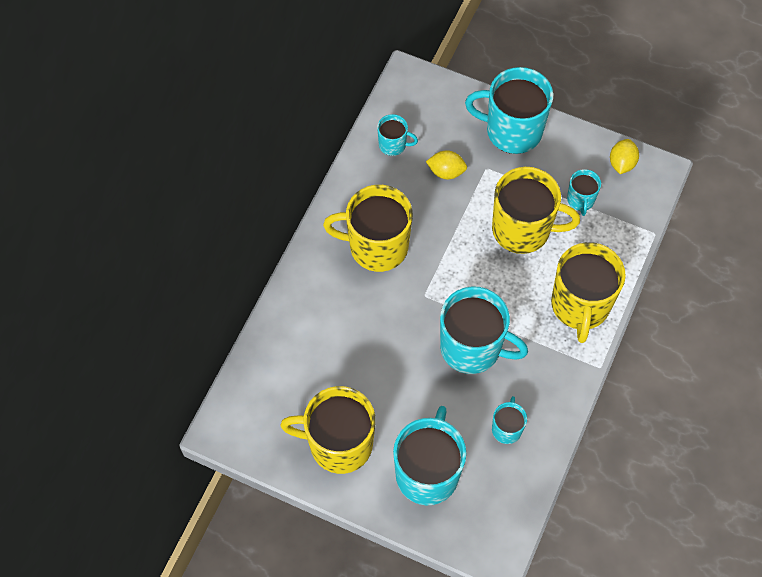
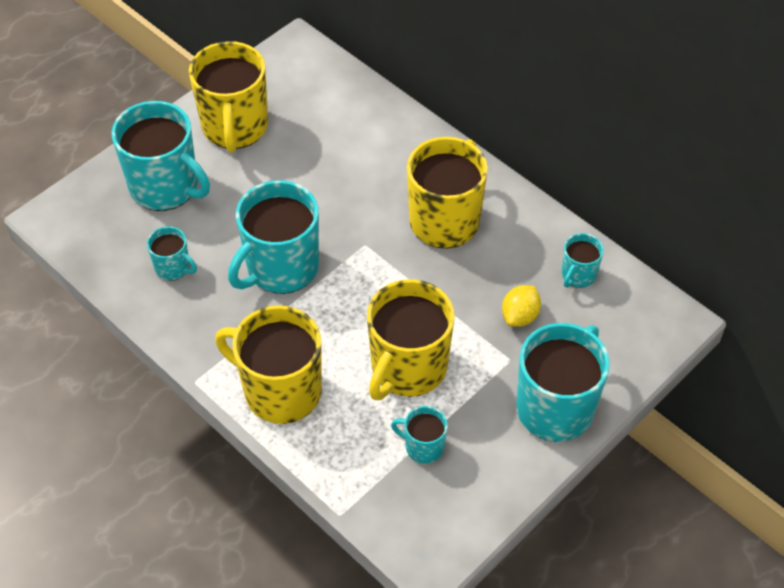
camera: 110 degrees right, 10 degrees down
yellow mug [281,386,376,474] -> yellow mug turned 150 degrees clockwise [189,41,268,153]
yellow lemon [610,139,639,174] -> none

